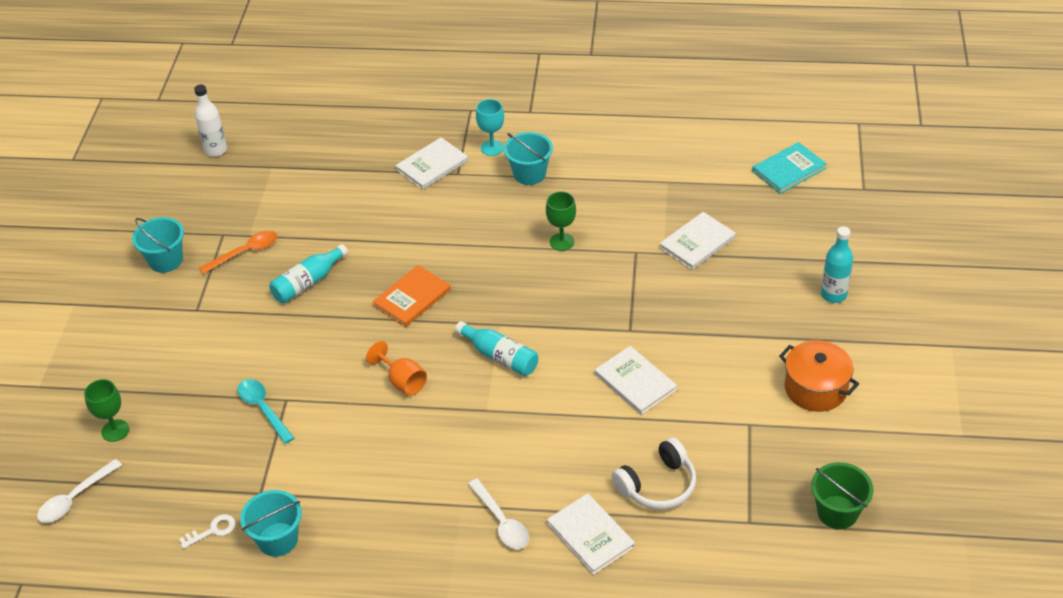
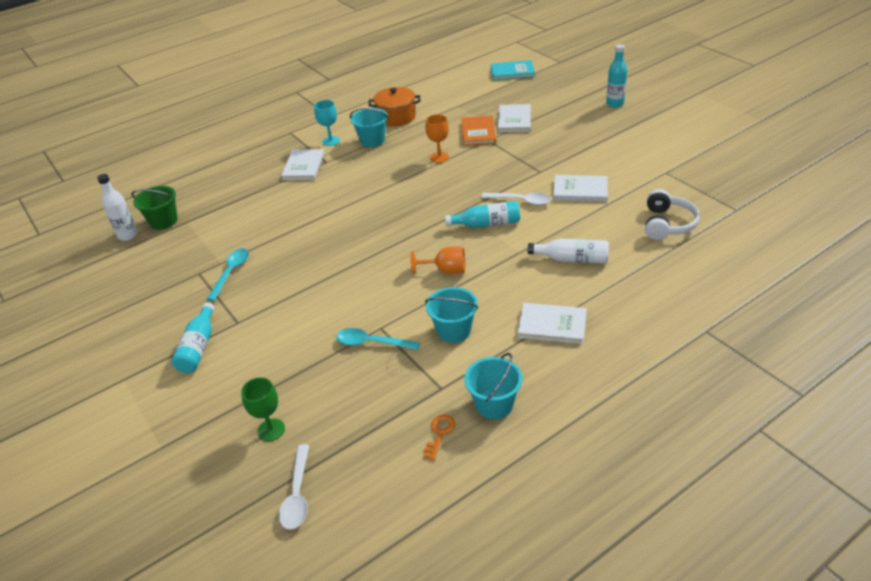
camera: 40 degrees left, 5 degrees down
turquoise bucket [132,217,184,273] -> turquoise bucket moved to [425,287,478,343]
white key [179,514,236,549] -> orange key [424,415,455,460]
orange spoon [199,231,277,274] -> turquoise spoon [207,248,249,301]
turquoise bottle [269,244,348,303] -> turquoise bottle moved to [171,302,215,373]
orange book [372,265,451,327] -> orange book moved to [461,115,496,146]
white spoon [468,479,529,549] -> white spoon moved to [481,192,551,205]
green goblet [546,191,576,251] -> orange goblet [425,114,449,163]
white book [547,493,635,575] -> white book moved to [518,303,587,344]
turquoise book [752,142,827,194] -> turquoise book turned 75 degrees clockwise [491,60,535,81]
orange pot [779,340,859,412] -> orange pot moved to [368,87,420,127]
green bucket [811,462,873,529] -> green bucket moved to [132,186,178,230]
none -> white bottle [528,239,609,264]

